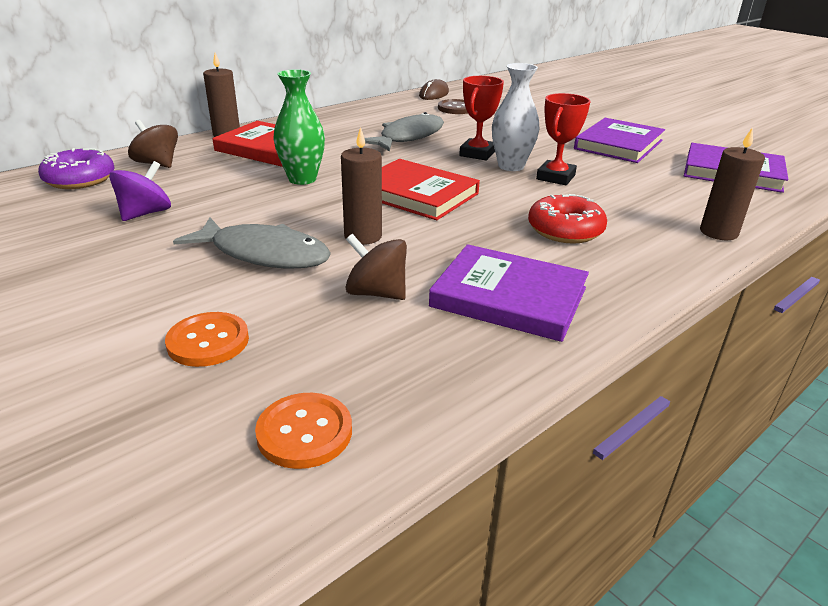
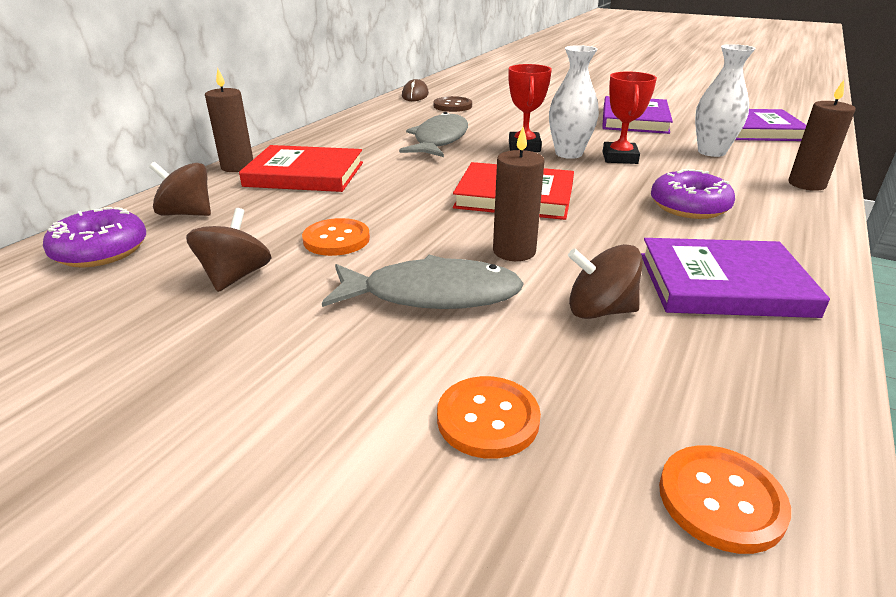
camera: 20 degrees left, 0 degrees up
purple spinning top [109,161,171,221] -> brown spinning top [186,208,271,292]
green vase [273,69,325,185] -> none
red donut [528,194,607,244] -> purple donut [651,169,735,219]
none -> orange button [302,218,370,256]
none -> white vase [695,44,756,157]

